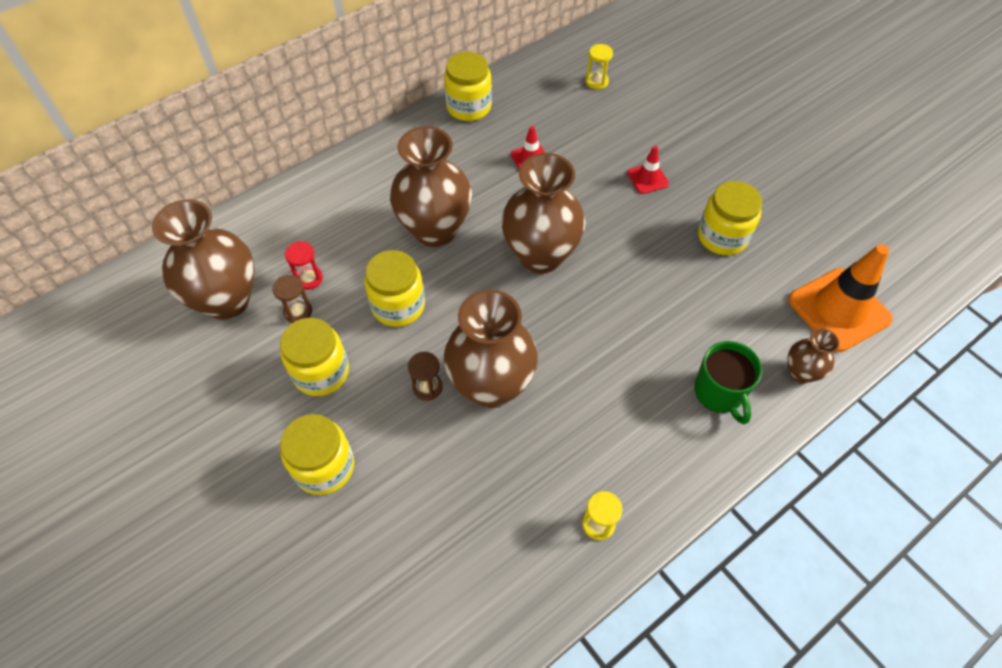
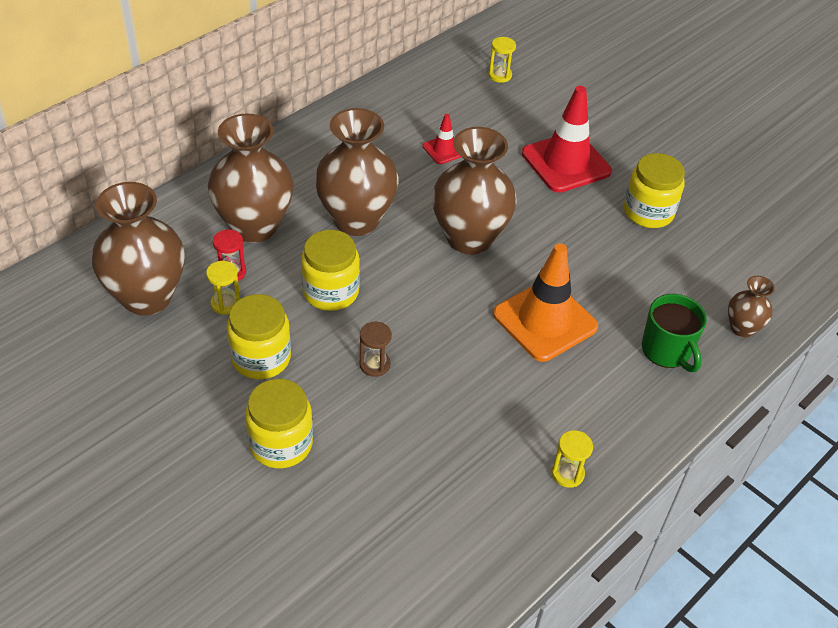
camera: 10 degrees left, 10 degrees down
brown hourglass [272,275,312,323] -> yellow hourglass [206,261,240,315]
yellow jar [444,52,492,121] -> none
brown vase [444,290,538,408] -> brown vase moved to [208,113,294,243]
red traffic cone [627,146,669,194] -> red traffic cone [522,86,612,193], size x2.06
orange traffic cone [788,244,893,352] -> orange traffic cone moved to [493,243,598,362]

